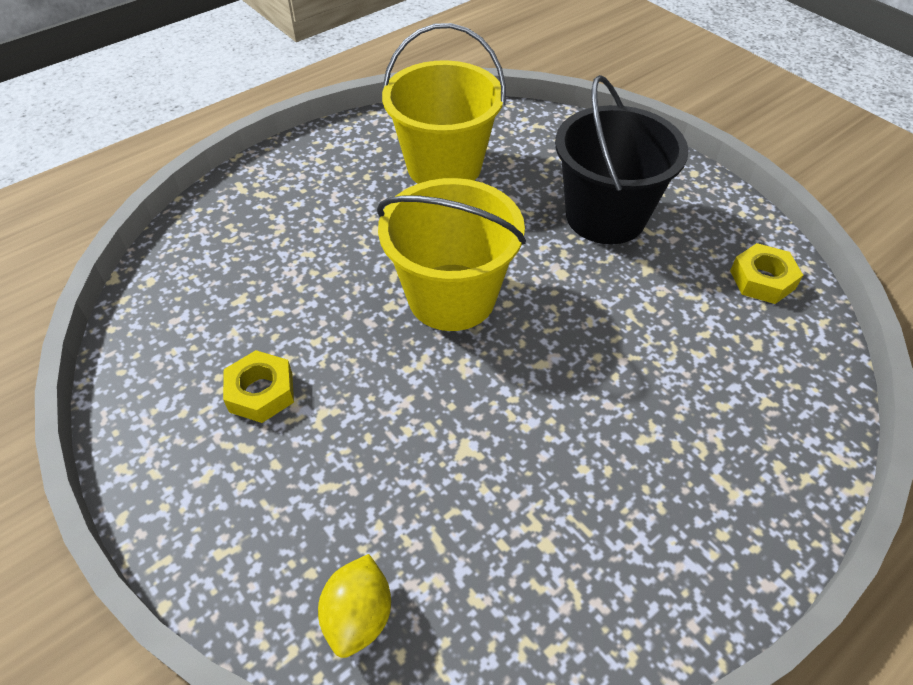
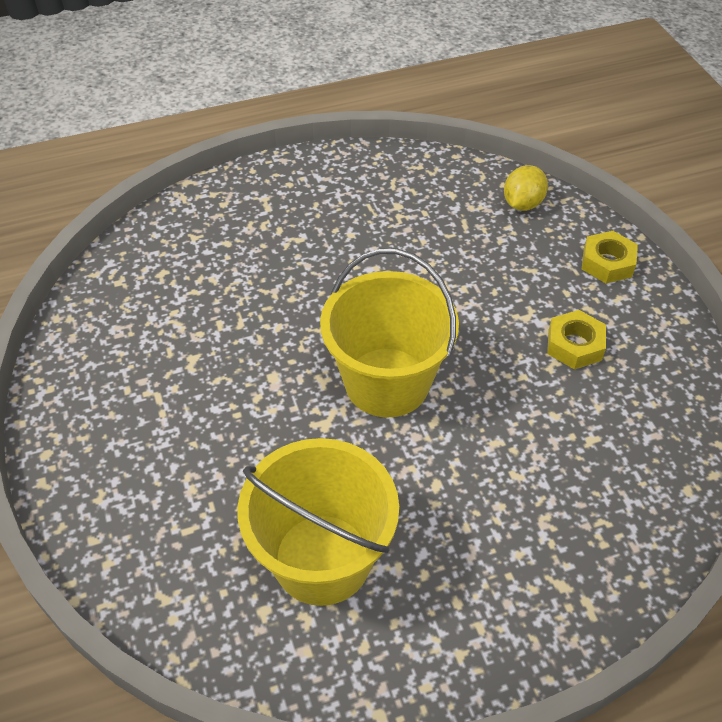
camera: 160 degrees left, 0 degrees up
black bucket [555,75,689,244] -> none
yellow nut [730,243,803,304] -> yellow nut moved to [582,231,638,283]

